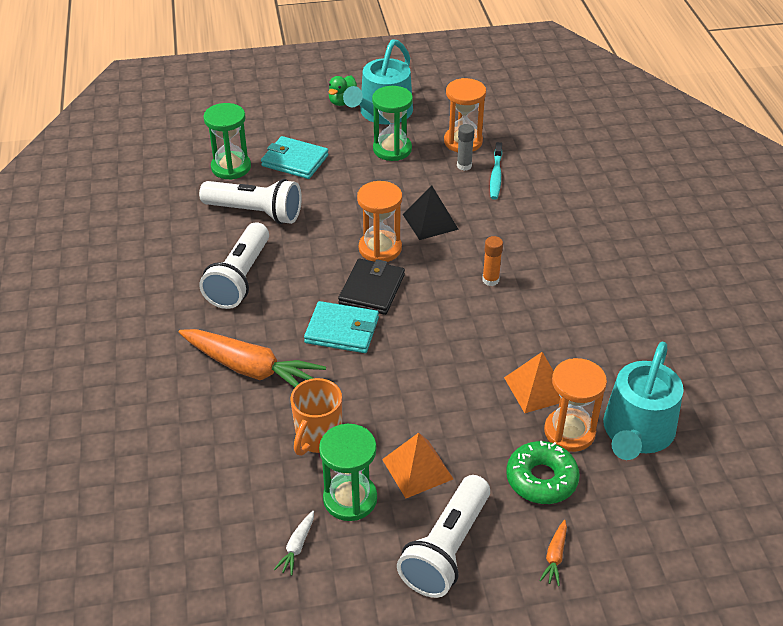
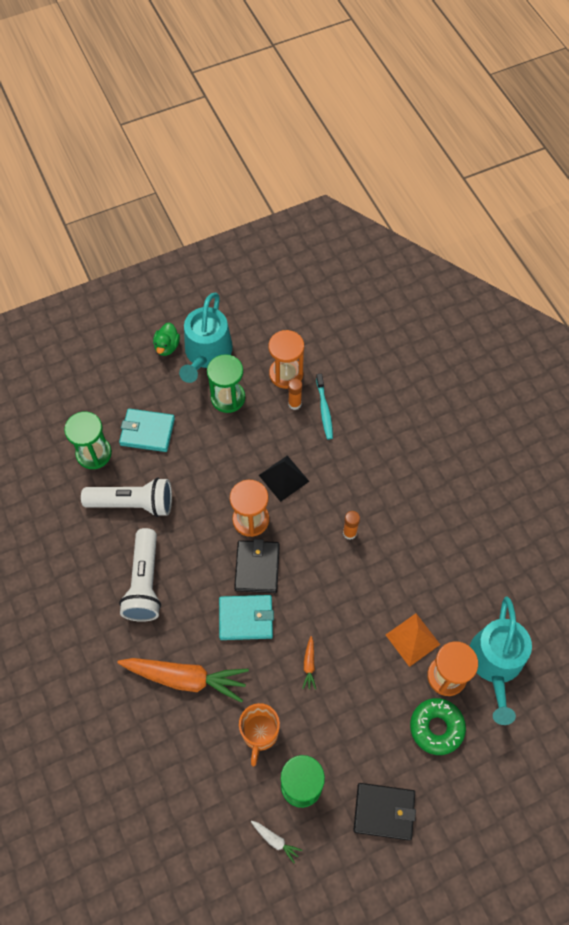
camera: 15 degrees left, 20 degrees up
white carrot [274,511,314,576] -> white carrot turned 60 degrees counterclockwise [251,821,302,863]
orange pyramid [382,433,453,498] -> none
white flashlight [397,475,490,598] -> black wallet [353,783,416,841]
grey glue stick [457,124,475,171] -> orange glue stick [288,379,302,410]
orange carrot [539,520,567,586] -> orange carrot moved to [302,636,316,690]

